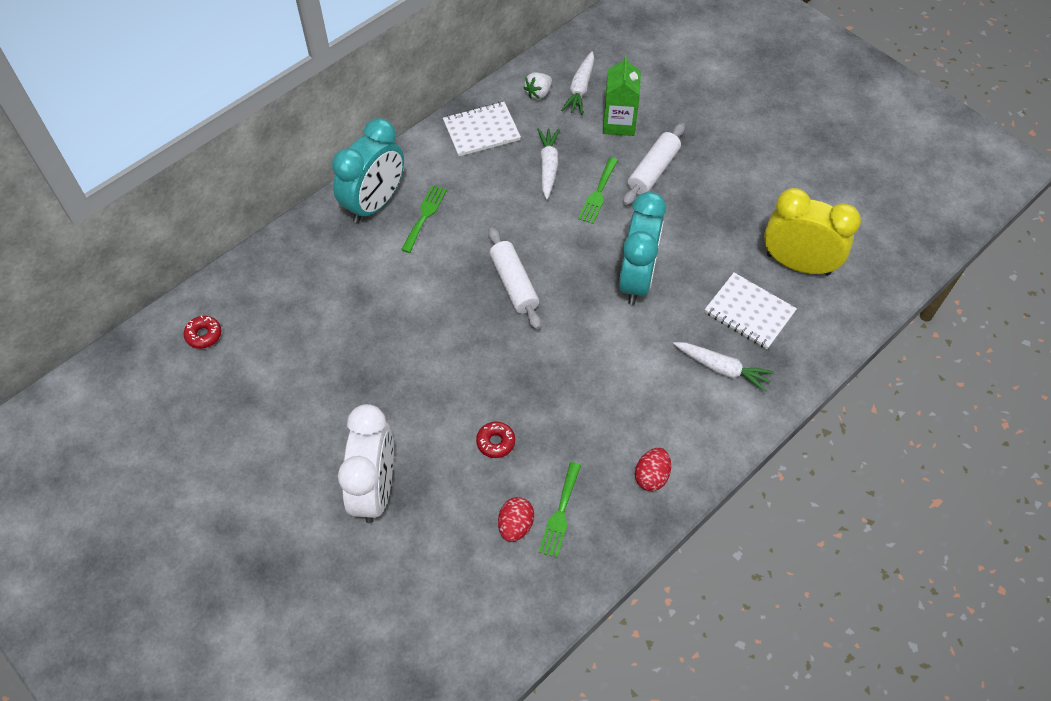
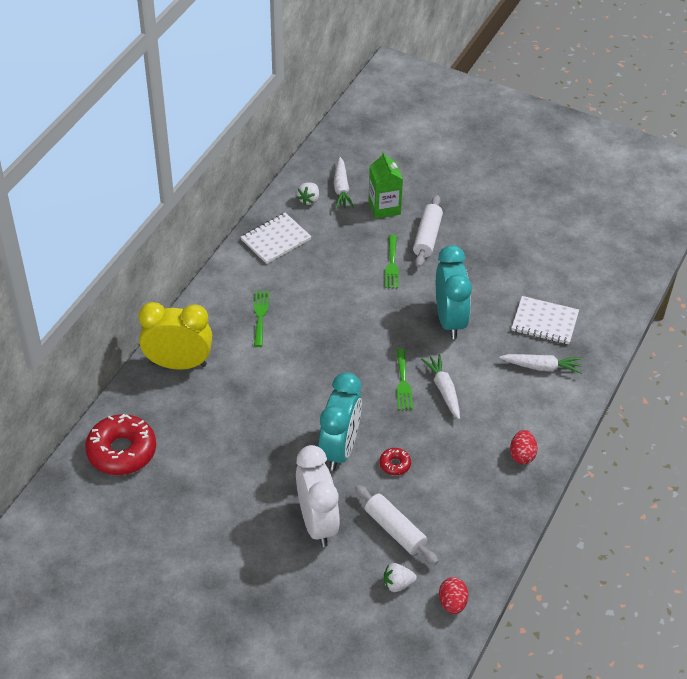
camera: 20 degrees left, 10 degrees down
red donut [184,316,222,349] -> red donut [85,414,156,475], size x2.21
turquoise clock [332,118,404,223] -> turquoise clock moved to [318,372,362,471]
white rolling pin [488,227,541,329] -> white rolling pin moved to [355,485,438,565]
red egg [498,497,534,542] -> red egg moved to [439,577,468,614]
white carrot [537,128,560,200] -> white carrot moved to [421,354,460,419]
green fork [539,462,581,558] -> green fork moved to [396,349,413,410]
yellow clock [764,188,861,276] -> yellow clock moved to [139,302,212,369]
none -> white strawberry [384,563,417,592]

